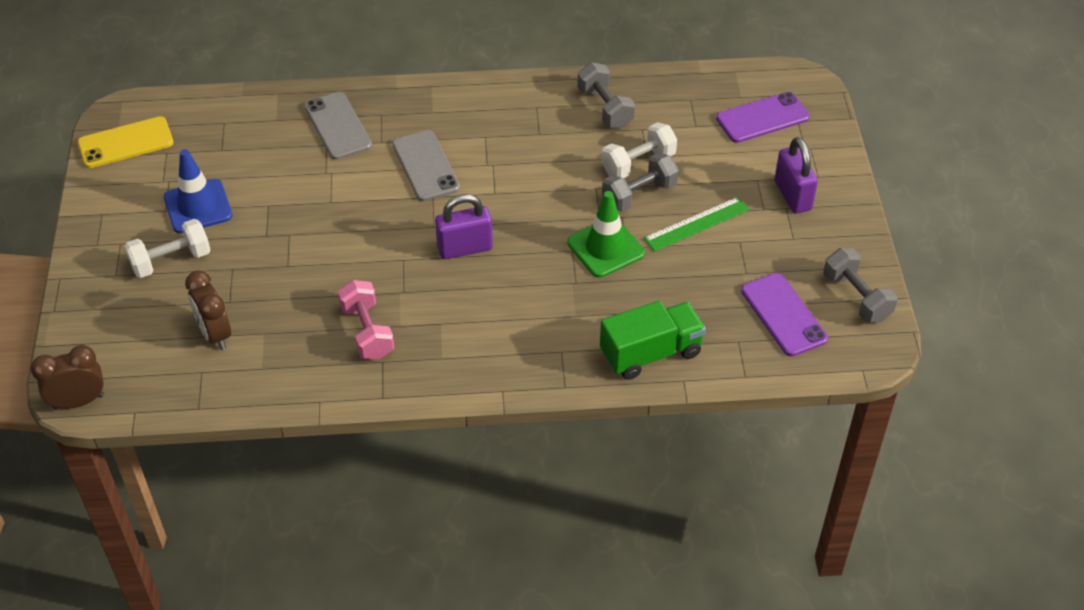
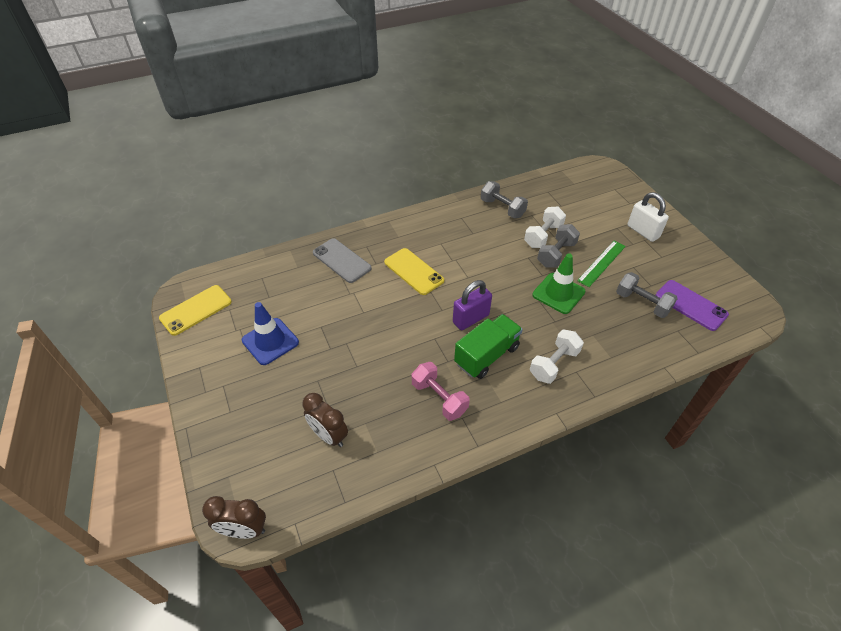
camera: 20 degrees left, 0 degrees up
brown clock [31,345,104,410] -> brown clock turned 135 degrees counterclockwise [202,496,266,539]
white dumbbell [124,219,210,278] -> white dumbbell moved to [530,329,584,384]
grey phone [392,130,460,201] -> yellow phone [384,248,444,295]
green truck [600,301,706,380] -> green truck moved to [454,314,523,379]
purple phone [716,92,810,143] -> none
purple padlock [775,137,818,214] -> white padlock [627,192,669,242]
grey dumbbell [823,248,898,323] -> grey dumbbell moved to [616,272,678,318]

